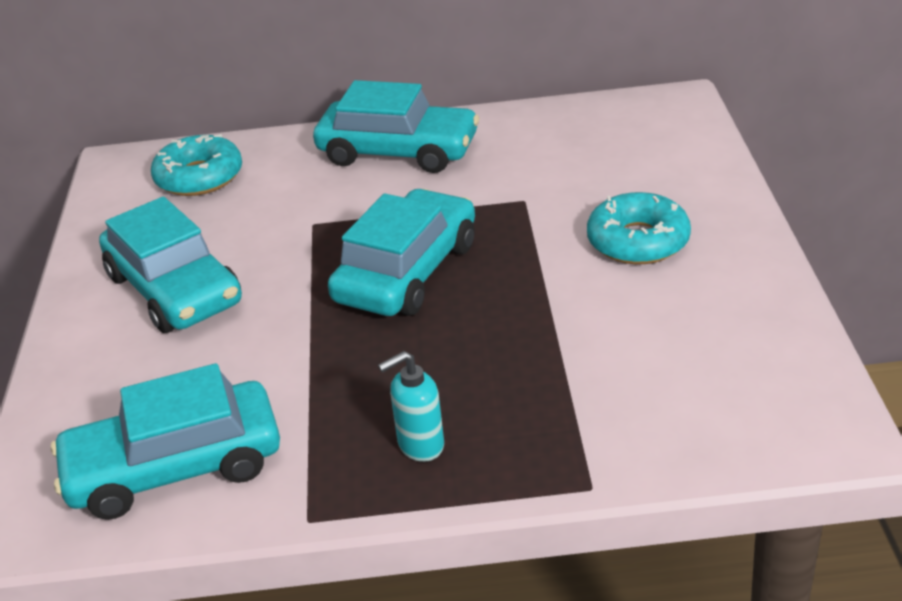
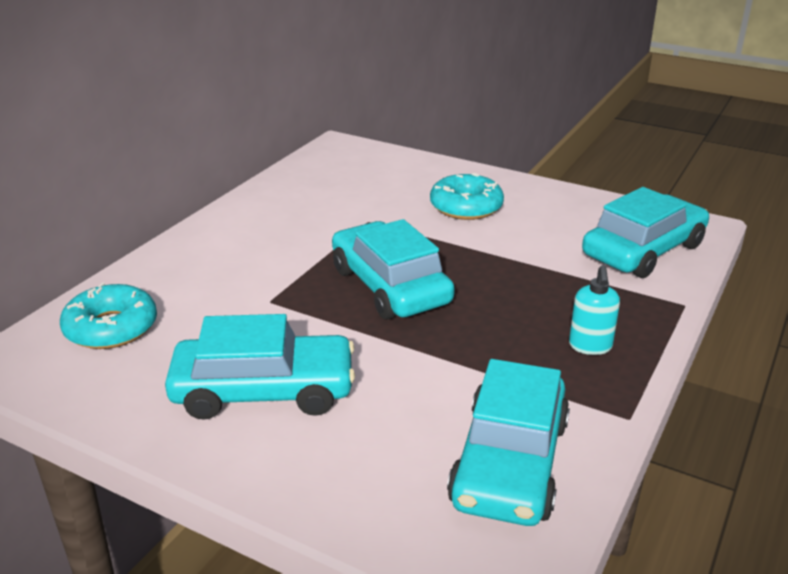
camera: 60 degrees left, 5 degrees down
turquoise car [313,80,479,173] -> turquoise car moved to [582,187,709,278]

